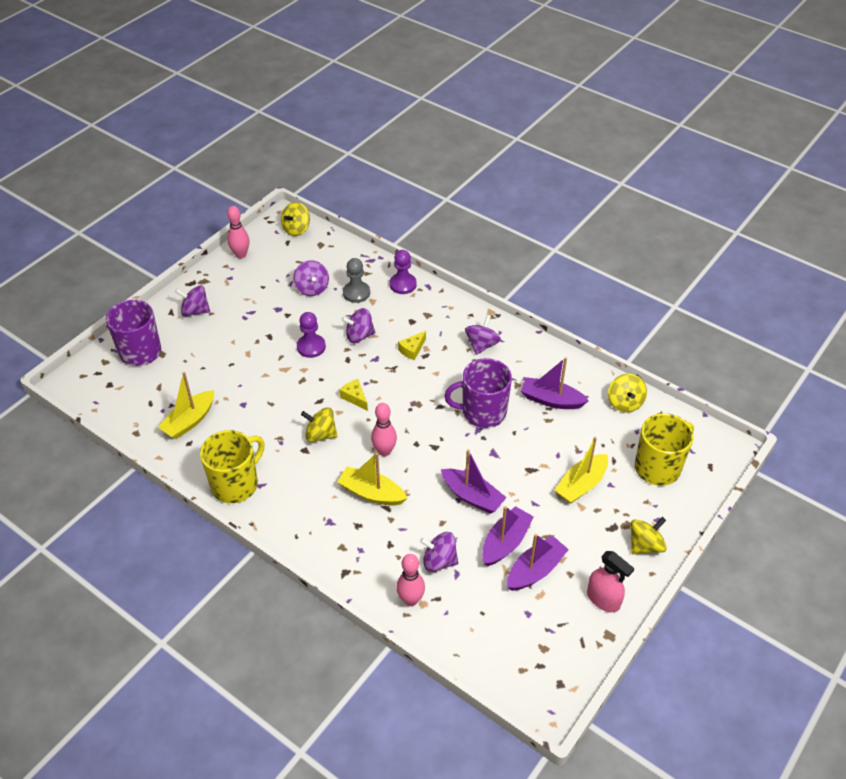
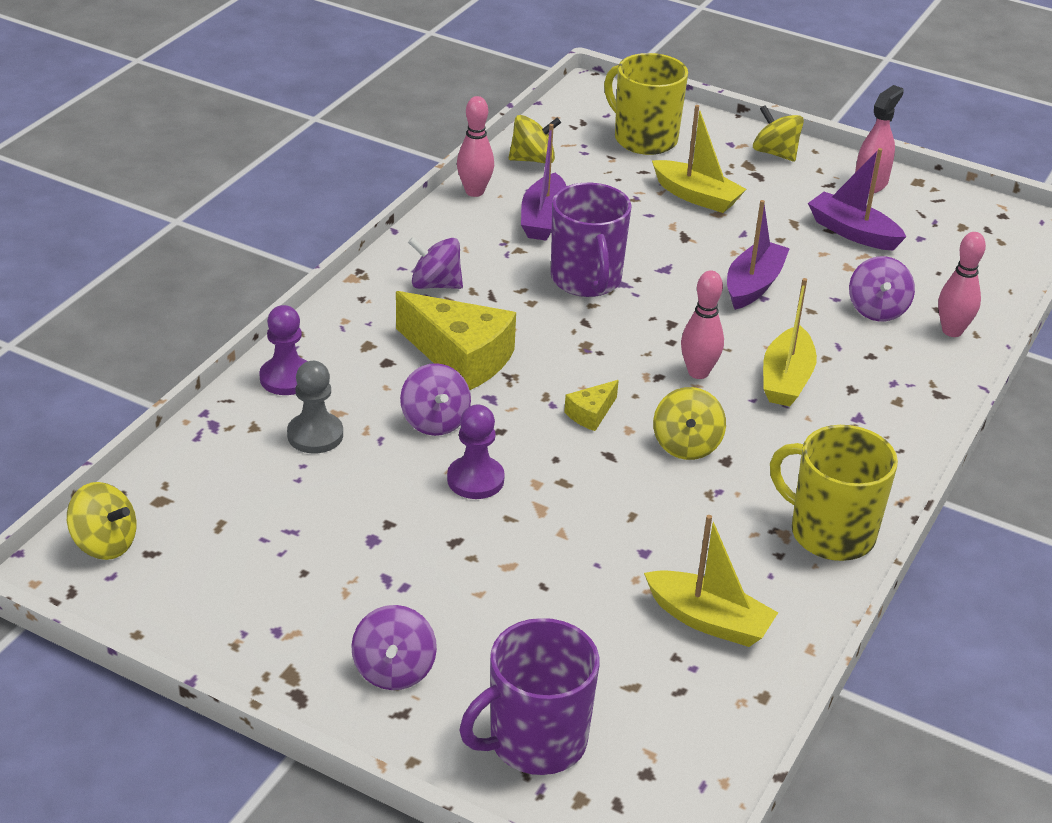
camera: 100 degrees left, 10 degrees down
pink bowling pin [227,206,249,259] -> pink bowling pin moved to [457,96,494,197]
purple spinning top [293,260,329,296] -> none
yellow cheese [398,331,426,360] -> yellow cheese [396,291,516,390], size x2.15
purple boat [482,506,534,566] -> none

